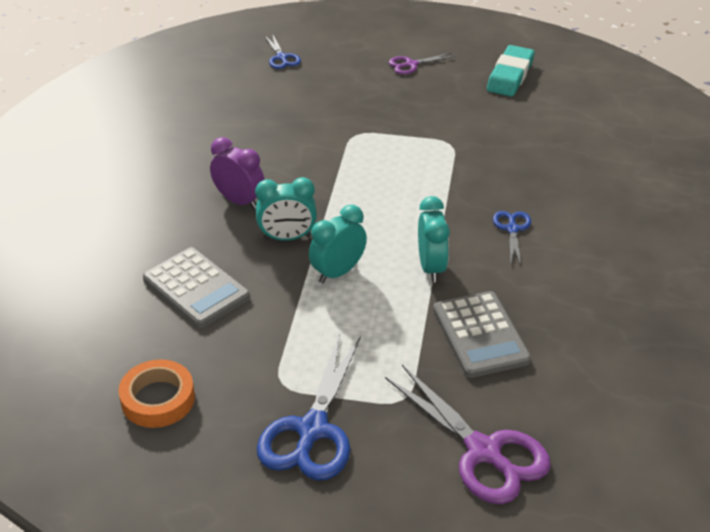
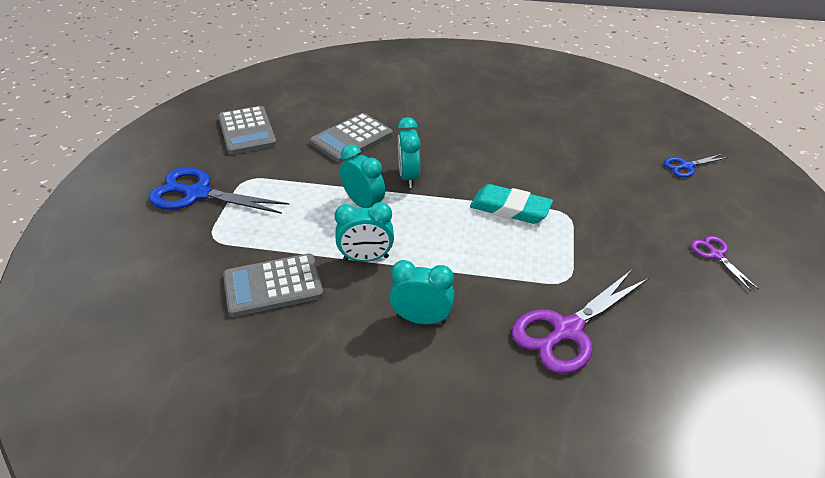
camera: 90 degrees right, 0 degrees up
orange tape [119,359,195,428] -> grey calculator [218,106,277,154]
purple clock [210,137,264,209] -> none
purple scissors [385,365,551,504] -> purple scissors moved to [512,270,649,374]
turquoise eraser [487,45,535,96] -> turquoise eraser moved to [470,184,553,224]
blue scissors [493,211,531,266] -> turquoise clock [389,260,455,325]

